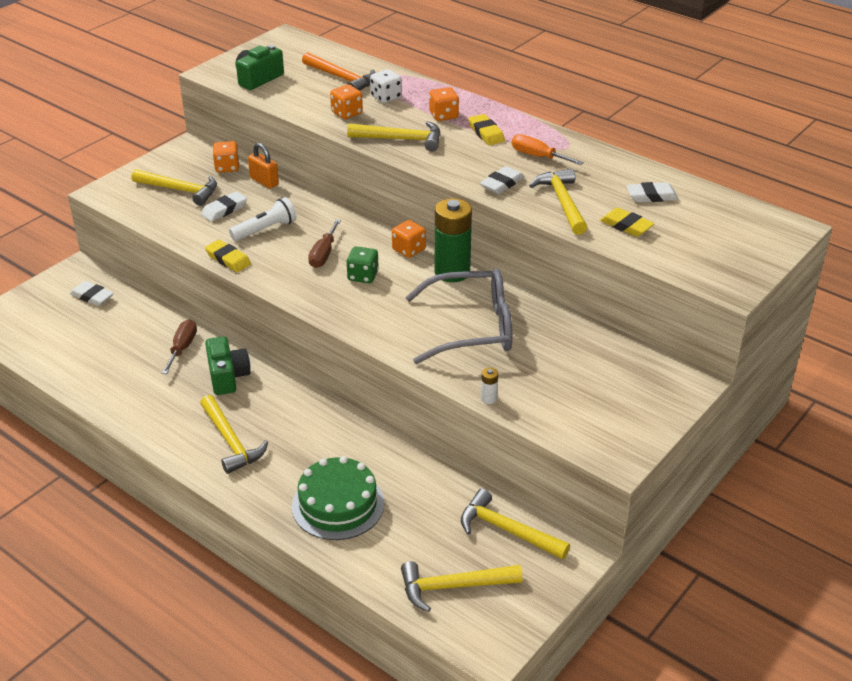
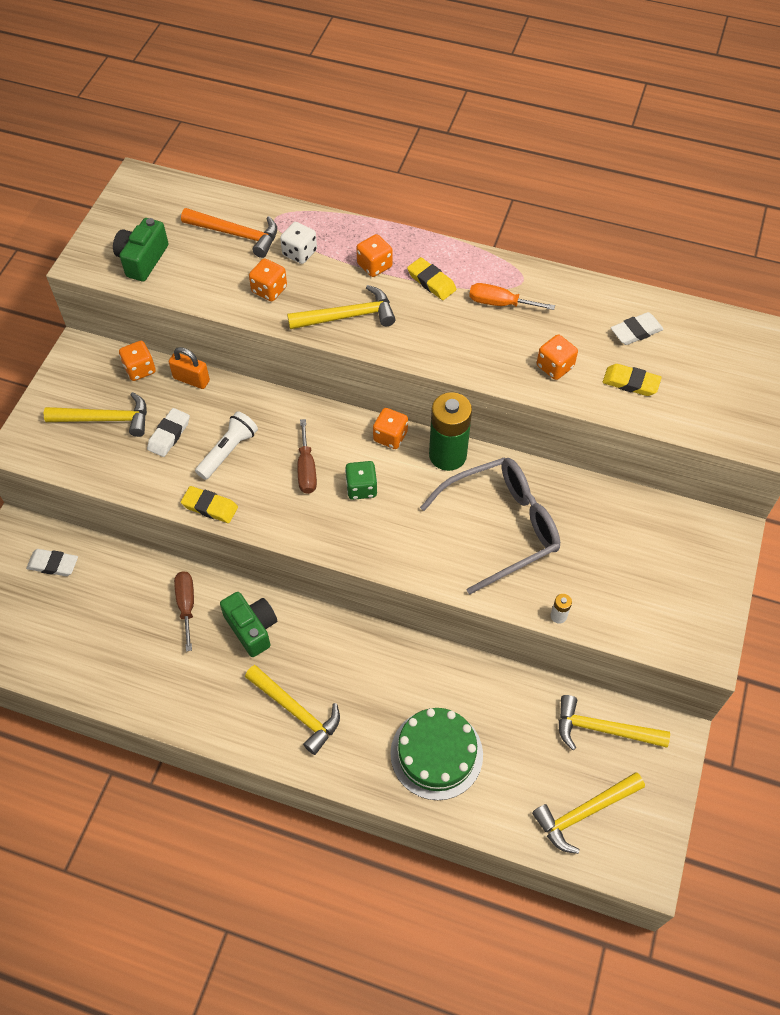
camera: 20 degrees left, 20 degrees up
white eraser [480,166,524,194] -> none
yellow hammer [529,169,587,235] -> orange dice [537,335,578,380]

